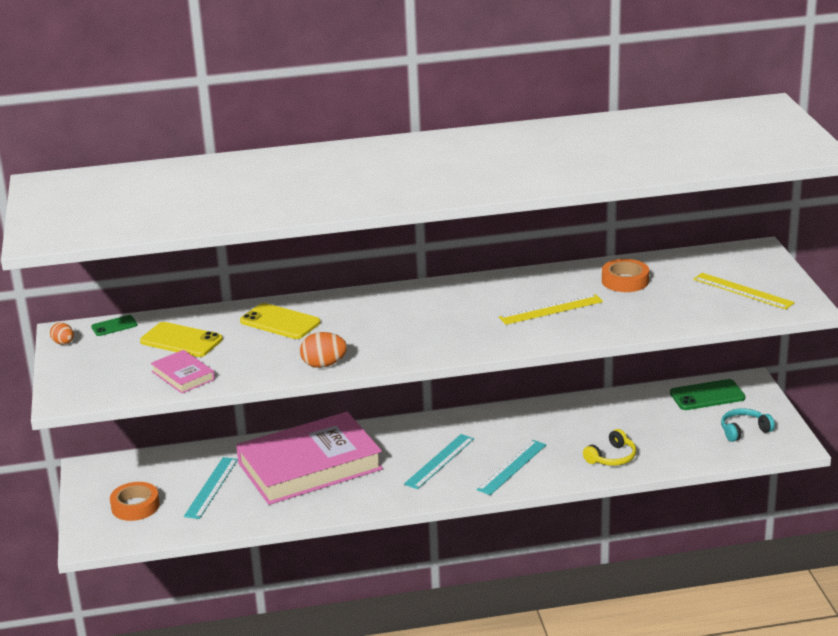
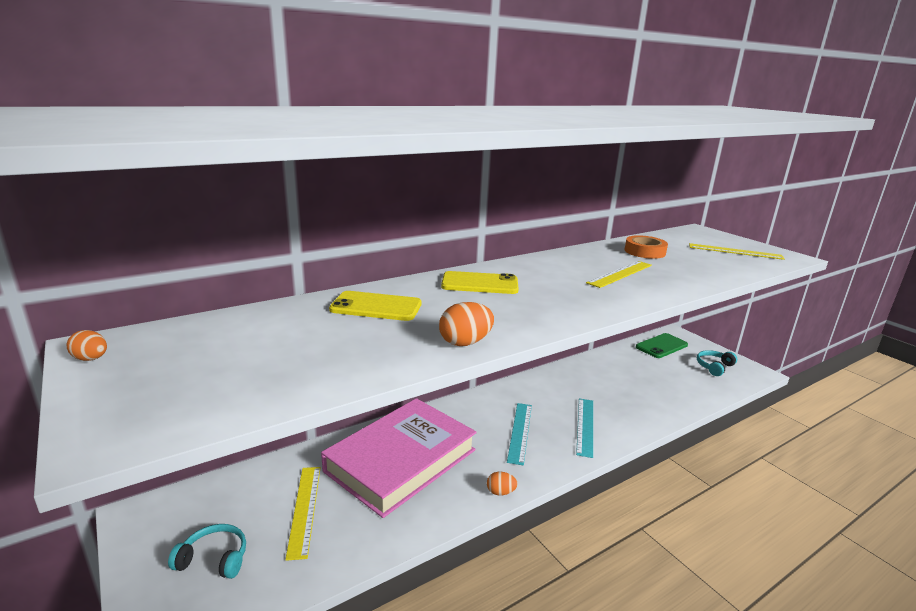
camera: 25 degrees left, 5 degrees down
green phone [91,315,137,336] -> none
orange tape [110,482,160,521] -> turquoise headphones [168,524,246,579]
yellow phone [140,322,223,357] -> yellow phone moved to [441,271,519,294]
pink book [151,350,215,394] -> none
turquoise ruler [184,457,238,519] -> yellow ruler [285,467,321,561]
yellow headphones [583,429,636,466] -> none
none -> orange egg [487,472,518,495]

